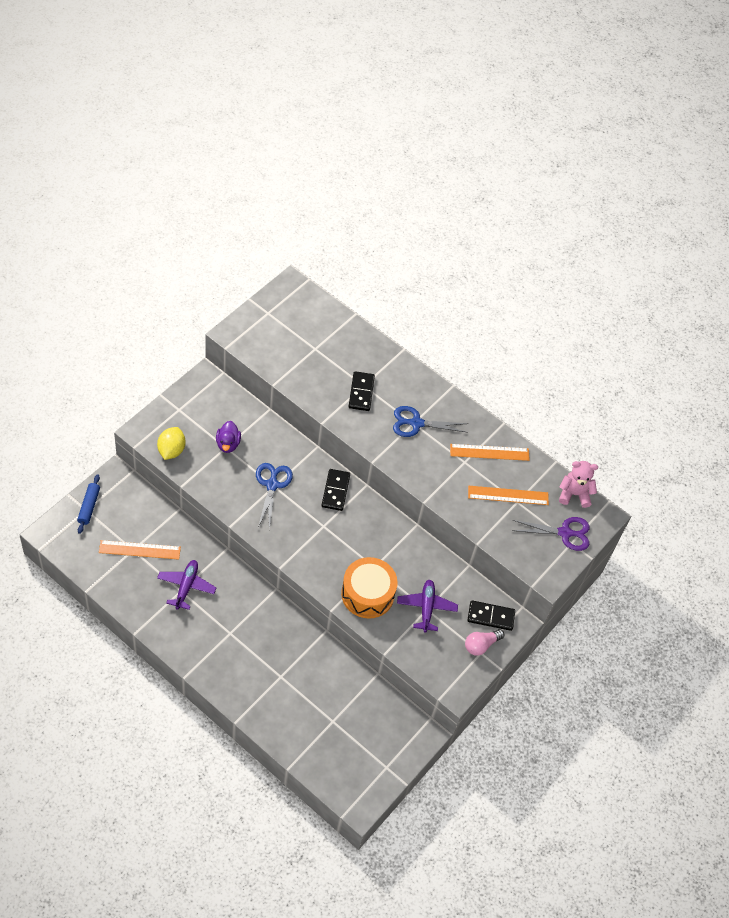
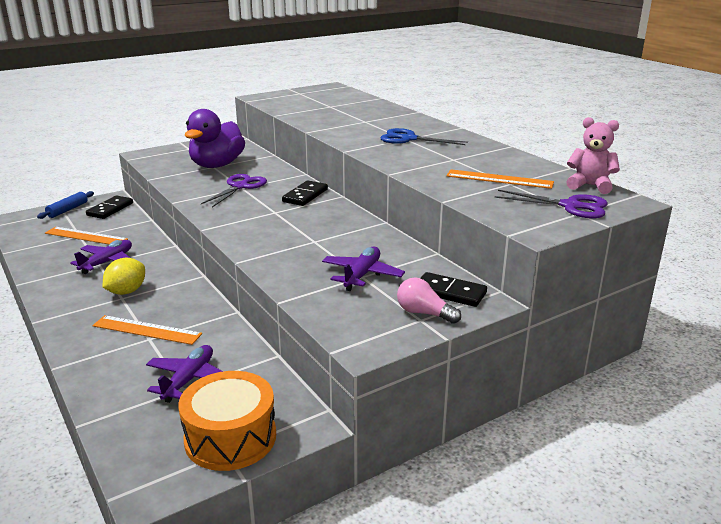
camera: 25 degrees right, 30 degrees down
yellow lemon [157,427,185,460] -> yellow lemon moved to [103,258,145,295]
purple duck [216,421,241,453] -> purple duck [185,109,245,168], size x1.97
blue scissors [256,463,293,530] -> purple scissors [201,174,267,208]
orange drum [341,557,398,619] -> orange drum moved to [178,371,276,471]
black domino [348,371,375,411] -> black domino moved to [86,195,133,219]
orange ruler [450,444,530,461] -> orange ruler moved to [93,315,202,345]
pink light bulb [465,629,504,655] -> pink light bulb turned 45 degrees clockwise [397,277,461,324]
none -> purple plane [146,345,223,403]

